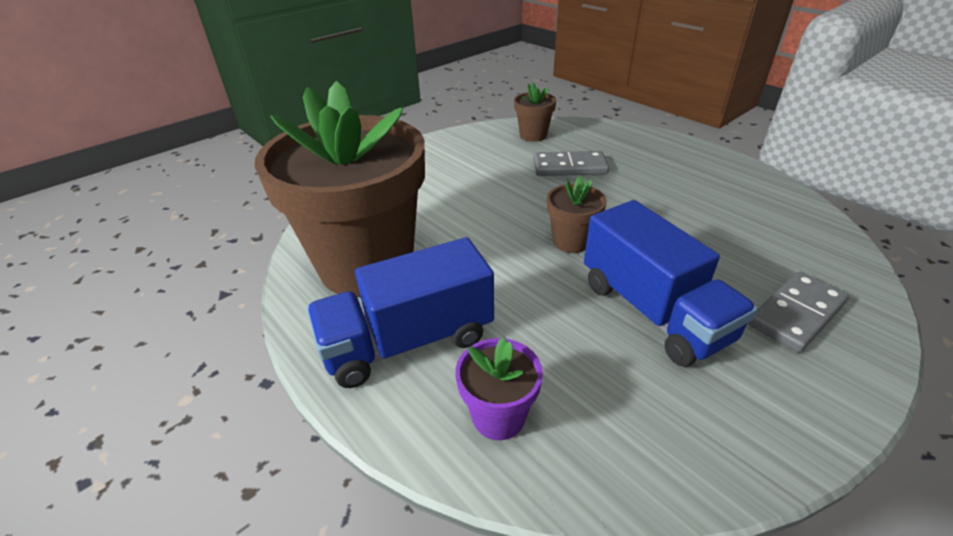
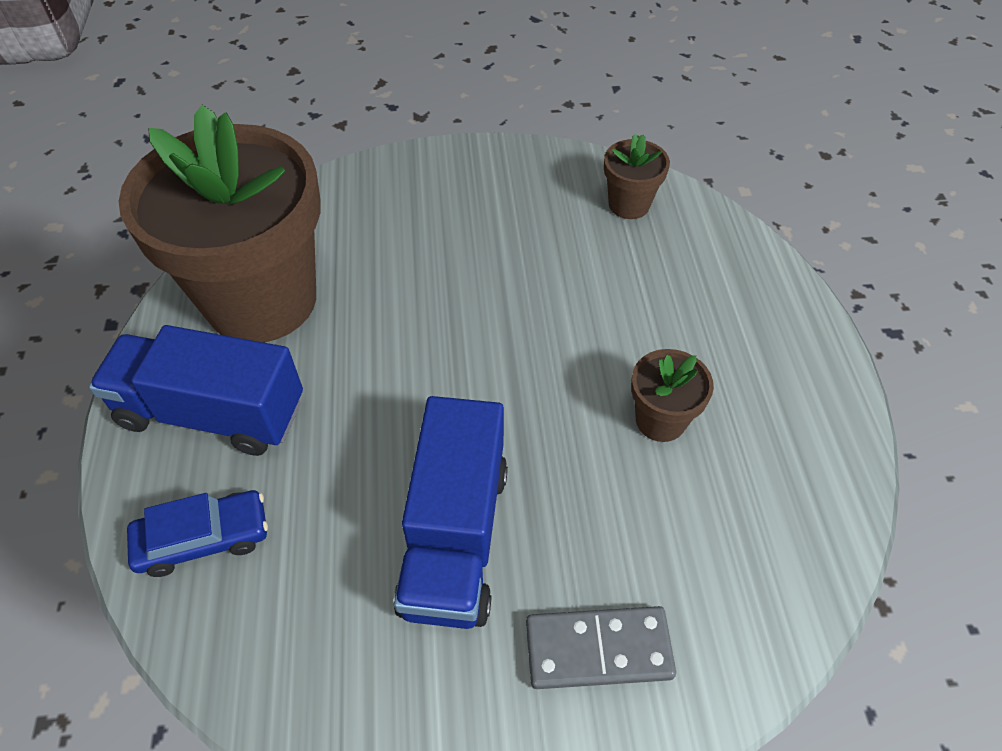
camera: 35 degrees right, 15 degrees up
purple flower pot [455,337,543,440] -> blue car [127,490,268,577]
grey domino [533,151,609,176] -> none
brown flower pot [547,176,607,253] -> brown flower pot moved to [631,349,714,442]

